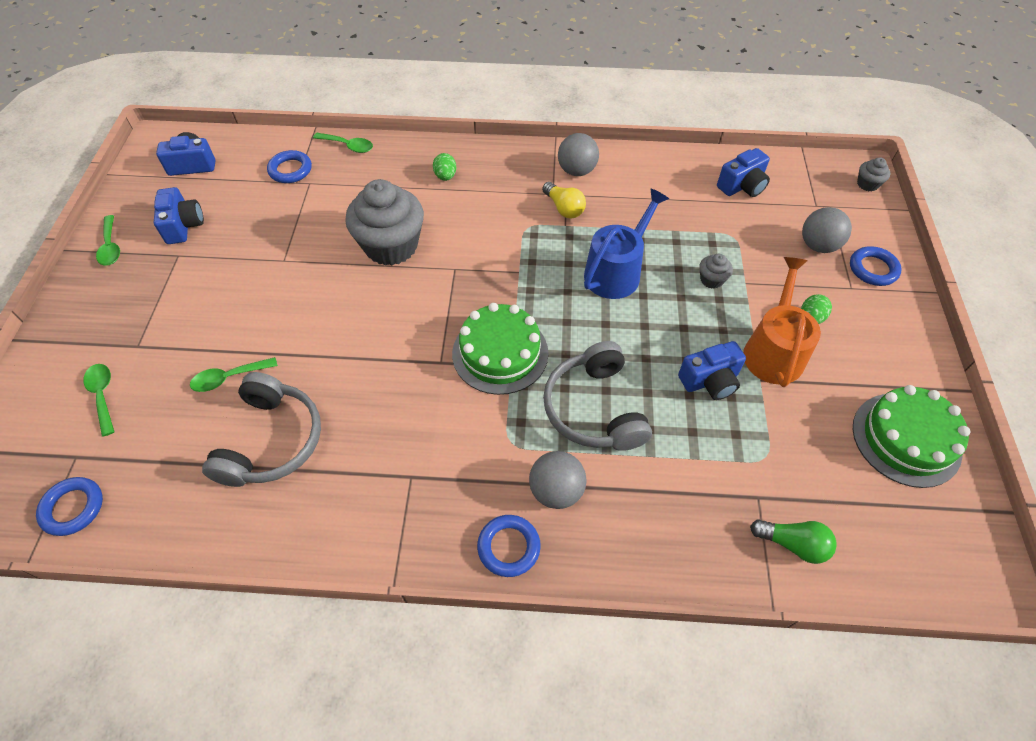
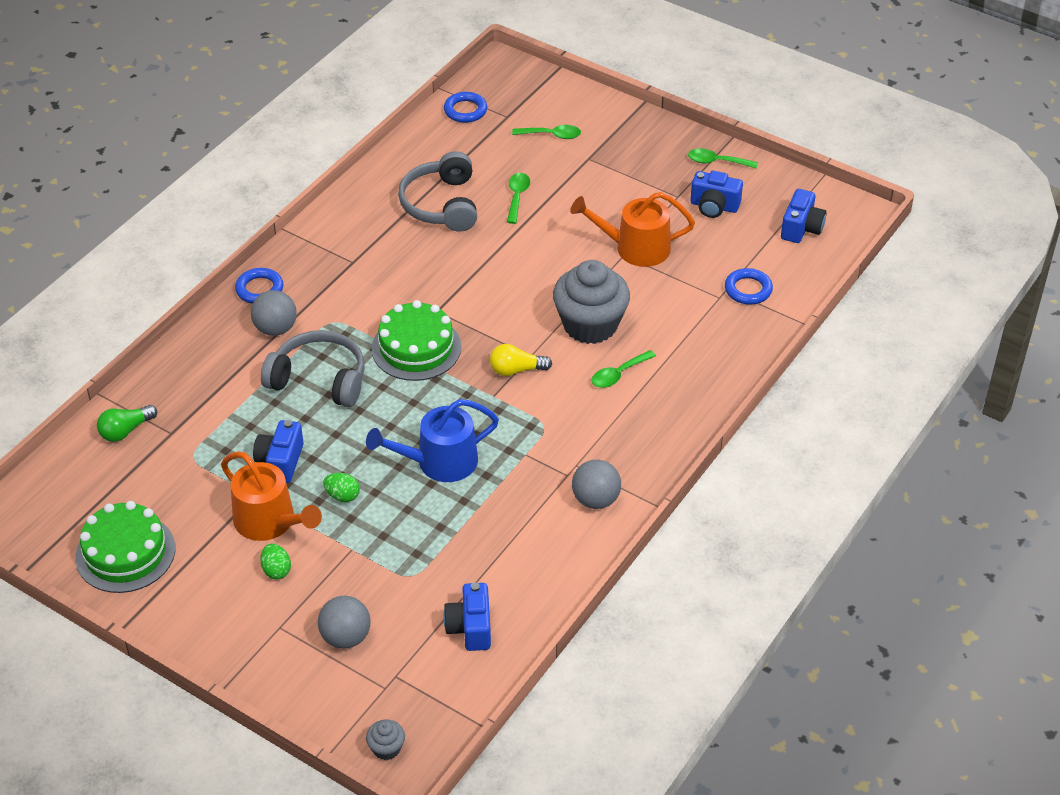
camera: 120 degrees right, 10 degrees down
grey headphones [202,372,321,487] -> grey headphones turned 45 degrees clockwise [398,151,477,232]
green spoon [313,133,373,153] -> green spoon moved to [591,350,656,388]
green egg [433,153,457,181] -> green egg moved to [323,473,360,502]
yellow light bulb [542,182,586,219] -> yellow light bulb moved to [490,344,552,376]
blue watering can [584,188,669,299] -> blue watering can turned 90 degrees clockwise [366,399,499,482]
grey cupcake [699,254,733,289] -> none
blue ring [850,246,902,286] -> none
none -> orange watering can [570,192,695,267]

